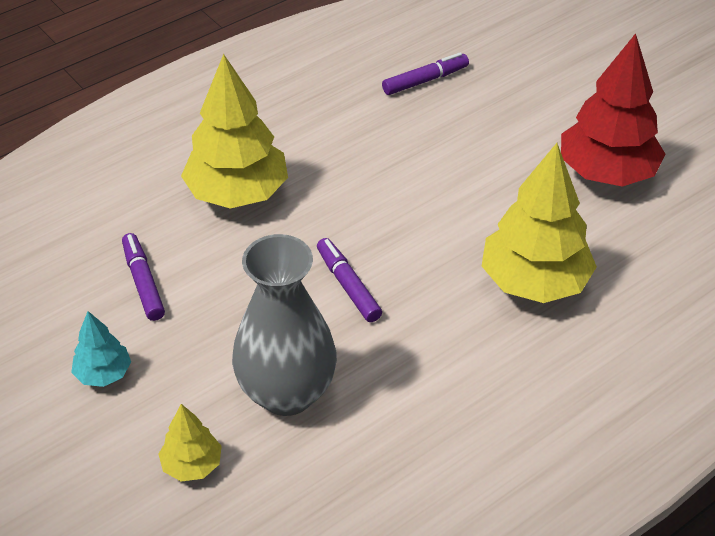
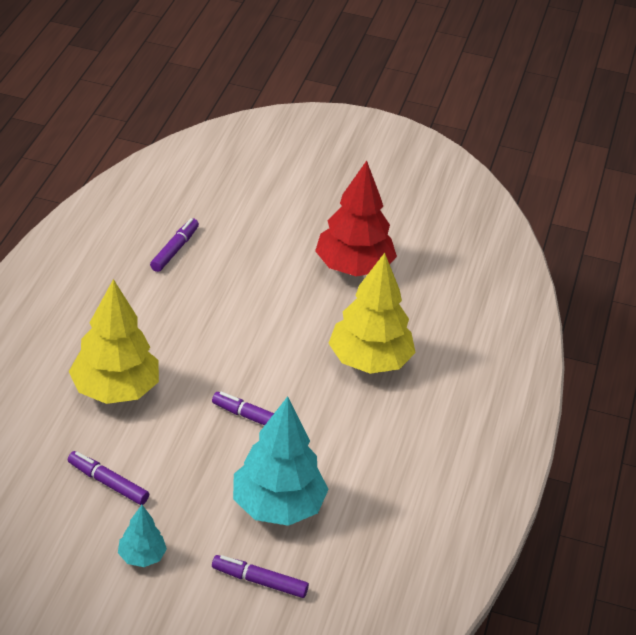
camera: 40 degrees left, 5 degrees down
yellow tree [158,404,222,482] -> purple marker [212,555,309,598]
grey vase [232,234,337,416] -> turquoise tree [233,396,329,526]

